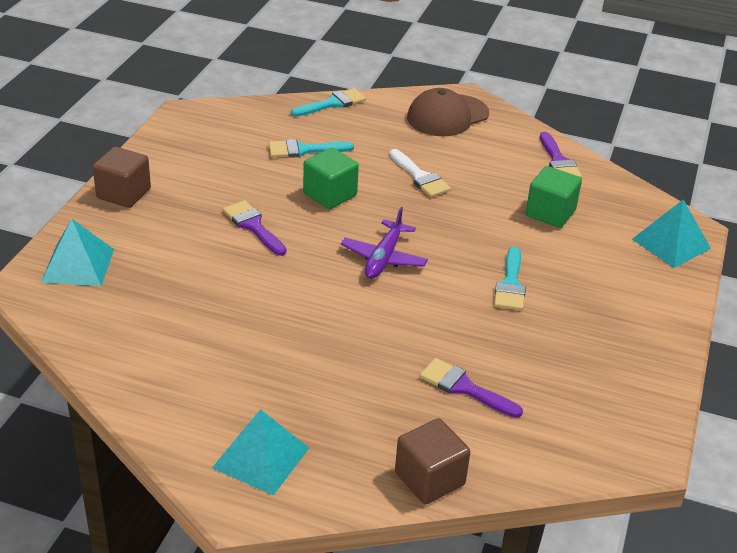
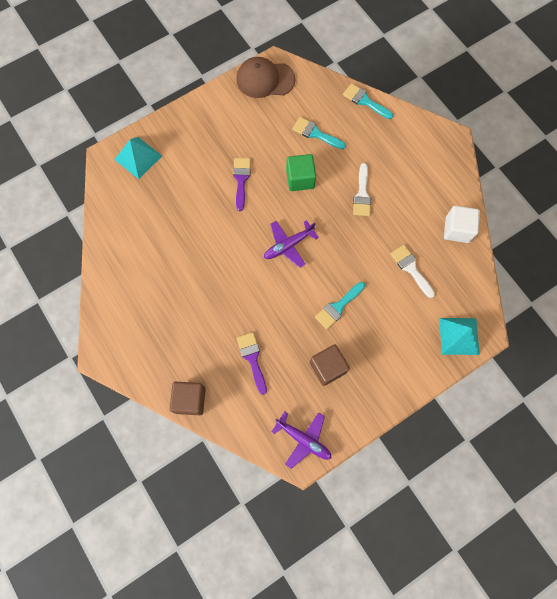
camera: 40 degrees right, 35 degrees up
brown cube [93,147,151,208] -> brown cube moved to [310,345,350,386]
turquoise pyramid [212,409,309,495] -> none
turquoise brush [291,88,366,117] -> turquoise brush turned 150 degrees counterclockwise [343,83,393,119]
brown cap [407,88,489,136] -> brown cap moved to [236,57,295,98]
green cube [526,166,582,228] -> white brush [390,245,435,298]
purple brush [540,132,582,178] -> white cube [444,206,480,243]
none -> purple plane [272,412,331,469]

